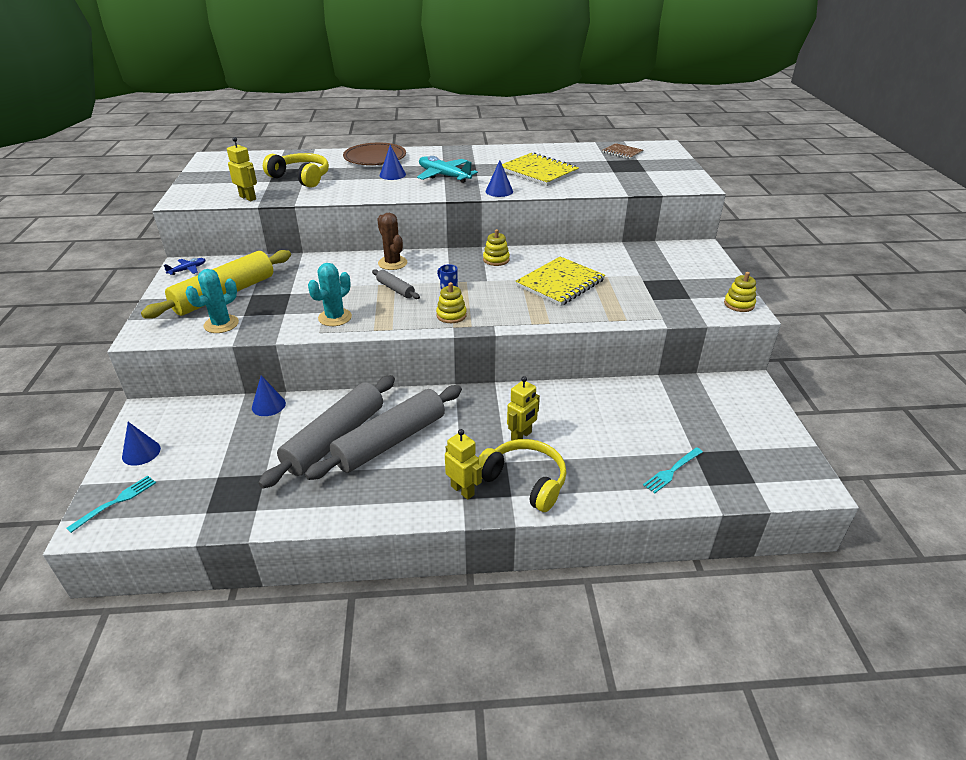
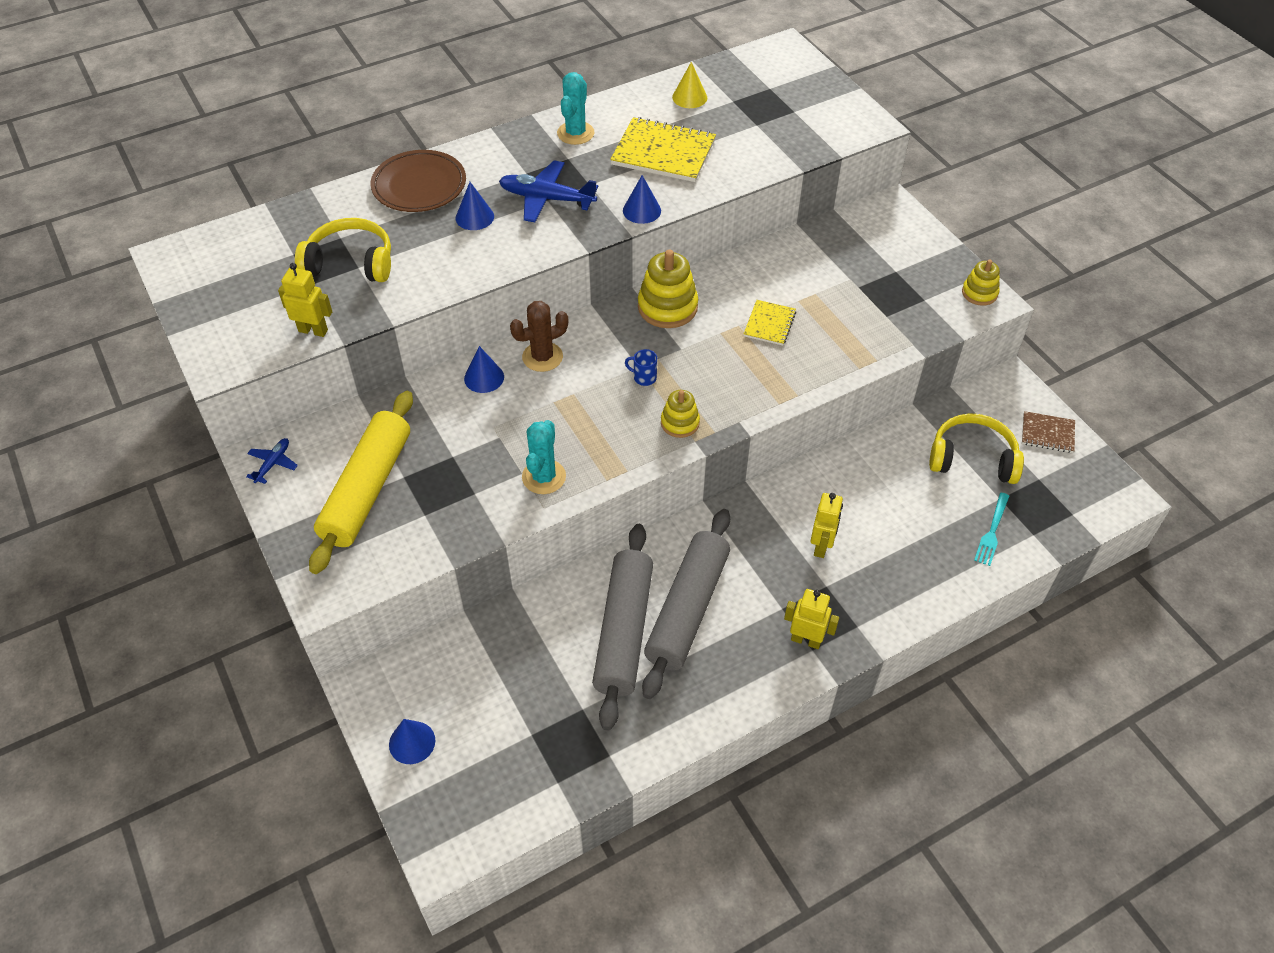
camera: 25 degrees left, 15 degrees up
turquoise fork [66,476,156,533] -> none
turquoise cactus [186,269,239,333] -> turquoise cactus moved to [557,72,595,145]
blue cone [252,375,286,416] -> blue cone moved to [464,346,504,393]
grey rolling pin [372,269,420,299] -> none
brown cactus [377,213,407,270] -> brown cactus turned 60 degrees counterclockwise [510,301,568,372]
turquoise plane [417,156,478,183] -> blue plane [499,160,598,222]
yellow headphones [478,439,566,512] -> yellow headphones moved to [929,413,1024,484]
yellow stacking toy [483,229,510,266] -> yellow stacking toy [638,250,698,328], size x1.67
yellow notebook [515,257,605,306] -> yellow notebook [744,300,796,346], size x0.55
brown notebook [602,143,643,159] -> brown notebook moved to [1022,411,1075,453]
none -> yellow cone [672,62,707,108]

